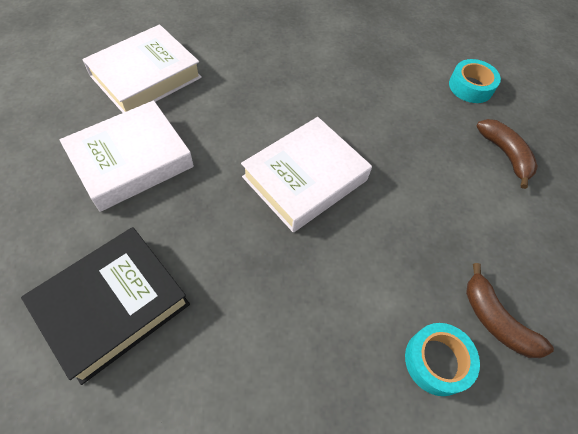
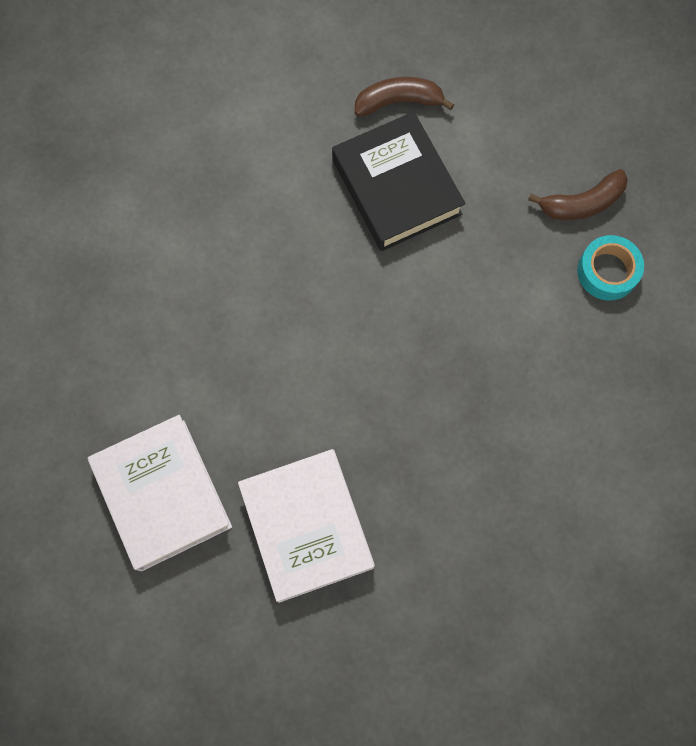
camera: 70 degrees left, 15 degrees up
black book [21,227,190,385] -> black book moved to [332,112,466,251]
white book [241,117,372,232] -> none
turquoise tape [449,59,501,103] -> none

